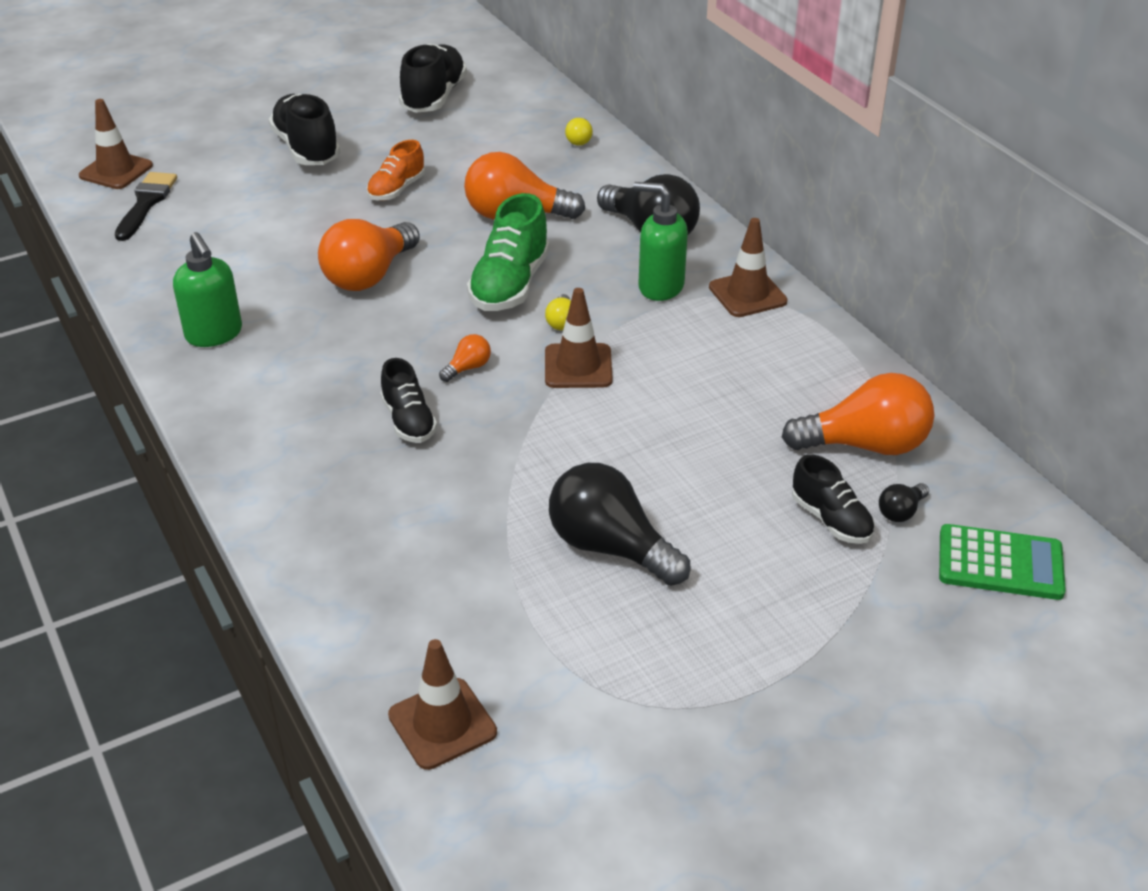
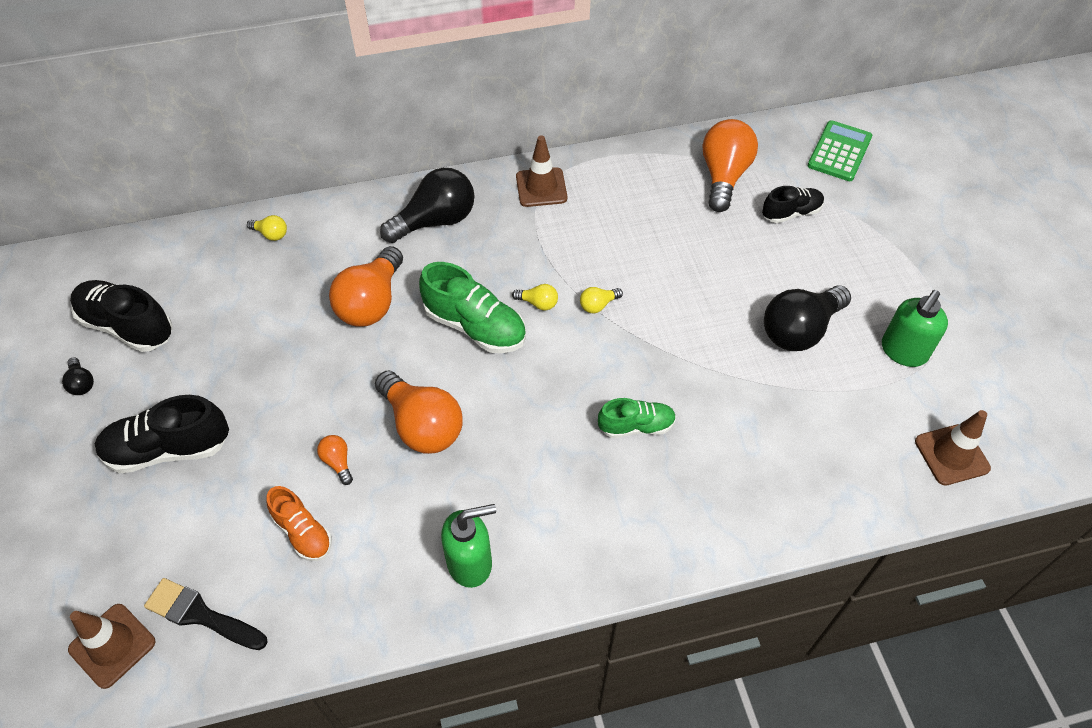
camera: 75 degrees left, 15 degrees up
orange shoe [366,140,425,201] -> orange shoe moved to [267,486,332,561]
black shoe [381,358,437,443] -> green shoe [598,398,676,438]
orange light bulb [439,334,491,382] -> orange light bulb moved to [317,435,353,485]
brown traffic cone [545,288,613,388] -> yellow light bulb [580,287,623,313]
green soap dispenser [633,182,688,301] -> green soap dispenser moved to [882,290,948,367]
black light bulb [879,483,929,522] -> black light bulb moved to [62,357,94,395]

